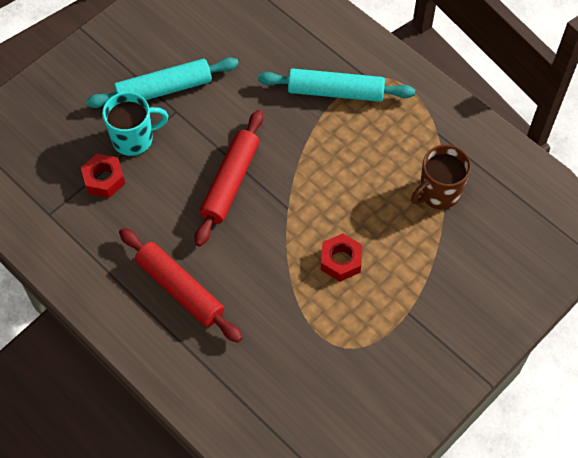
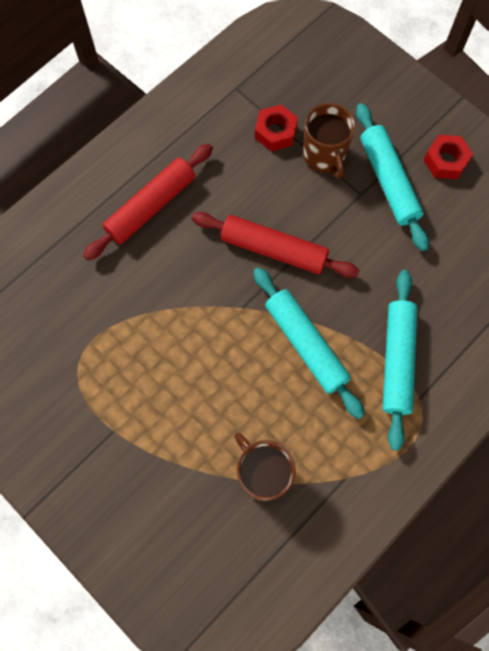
camera: 90 degrees right, 10 degrees up
turquoise mug [102,92,168,156] -> brown mug [303,103,355,179]
red nut [321,233,362,282] -> red nut moved to [424,135,473,179]
none -> turquoise rolling pin [253,267,365,419]

